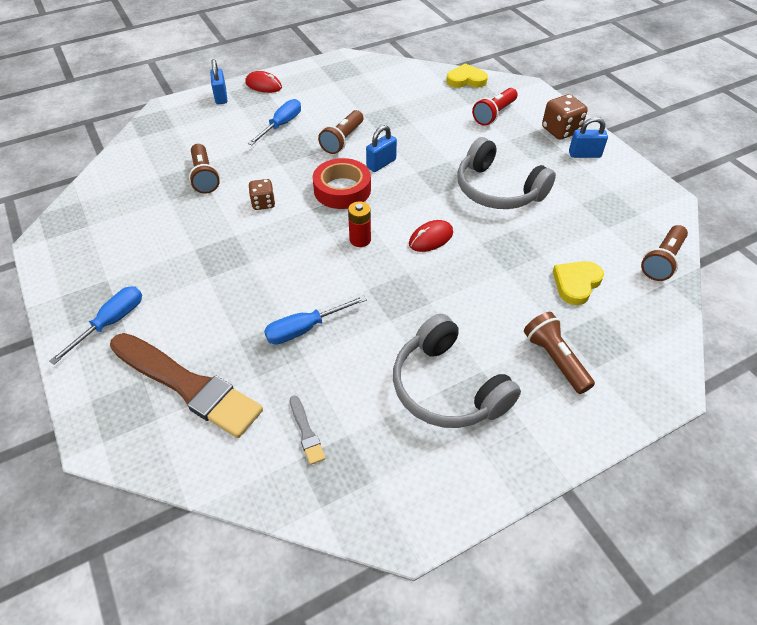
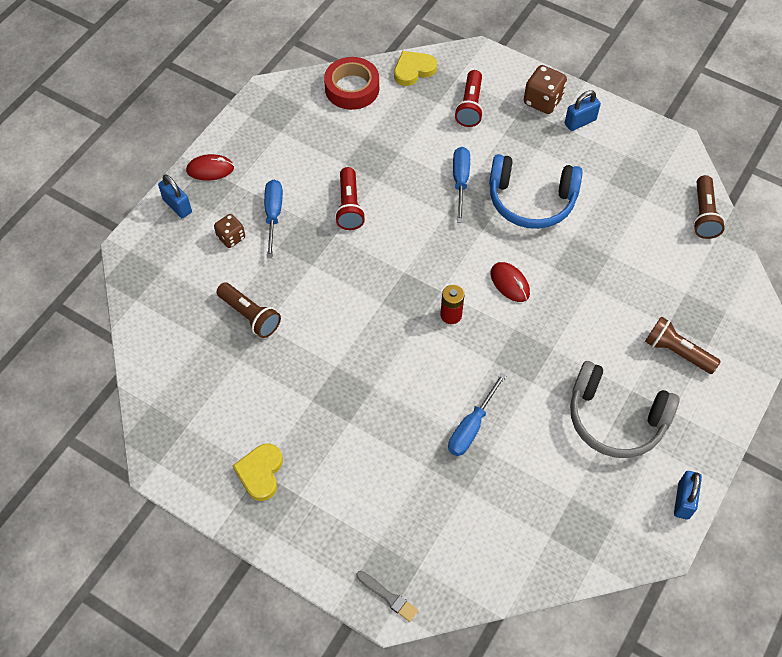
camera: 30 degrees left, 10 degrees up
blue screwdriver [49,286,142,365] -> blue screwdriver moved to [453,147,470,223]
brown brush [110,333,263,438] -> none
brown dice [249,179,275,210] -> brown dice moved to [214,214,245,248]
grey brush [290,396,326,465] -> grey brush moved to [356,571,418,622]
red tape [312,158,371,209] -> red tape moved to [324,57,379,110]
brown flashlight [318,110,363,154] -> red flashlight [335,167,365,230]
blue padlock [366,125,397,172] -> blue padlock moved to [674,471,702,520]
red mouse [409,220,453,252] -> red mouse turned 60 degrees counterclockwise [491,262,530,302]
grey headphones [457,137,556,209] -> blue headphones [489,154,582,229]
yellow heart [553,261,604,305] -> yellow heart moved to [233,443,283,501]

